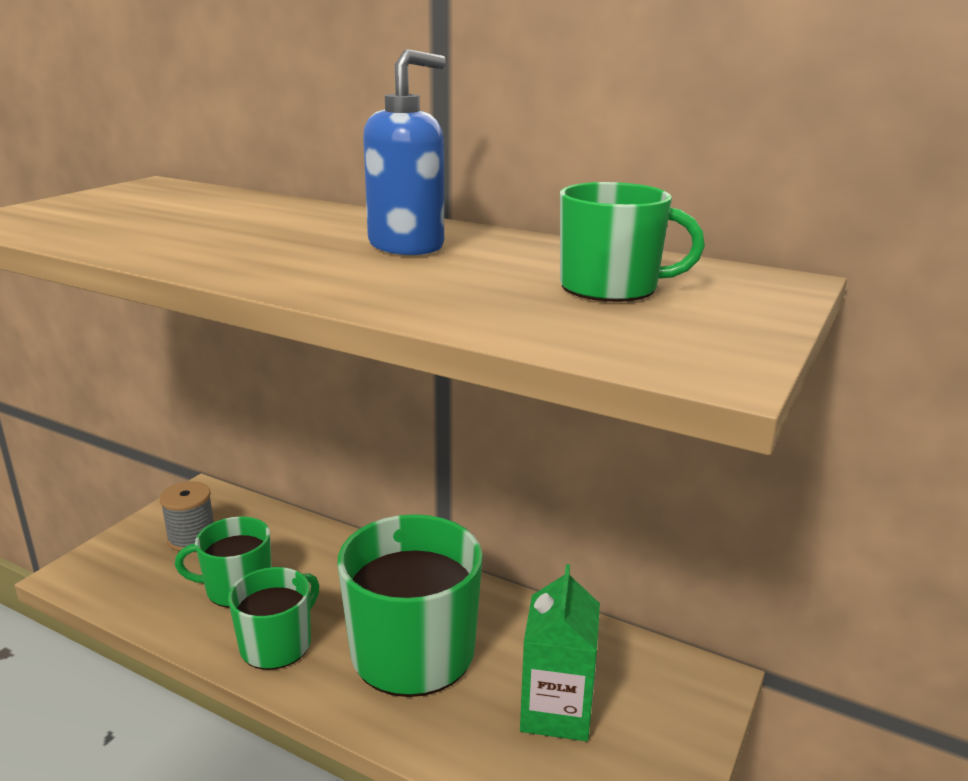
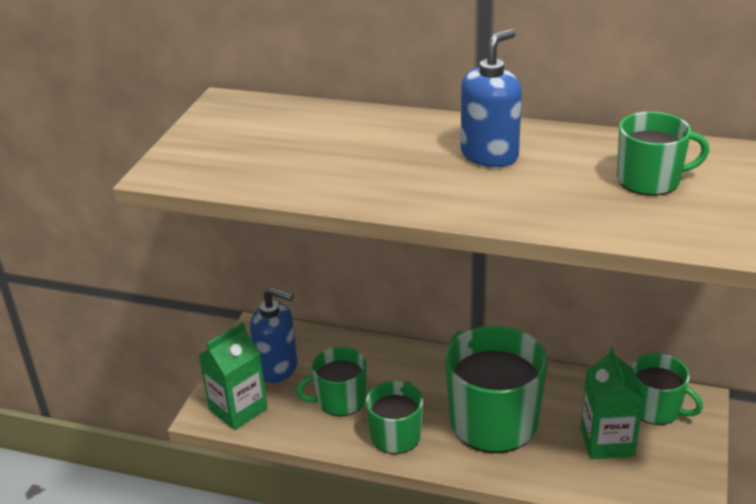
camera: 10 degrees left, 10 degrees up
grey spool [160,481,214,551] -> blue soap dispenser [250,287,298,383]
none -> green carton [199,322,268,430]
none -> green mug [632,353,703,425]

